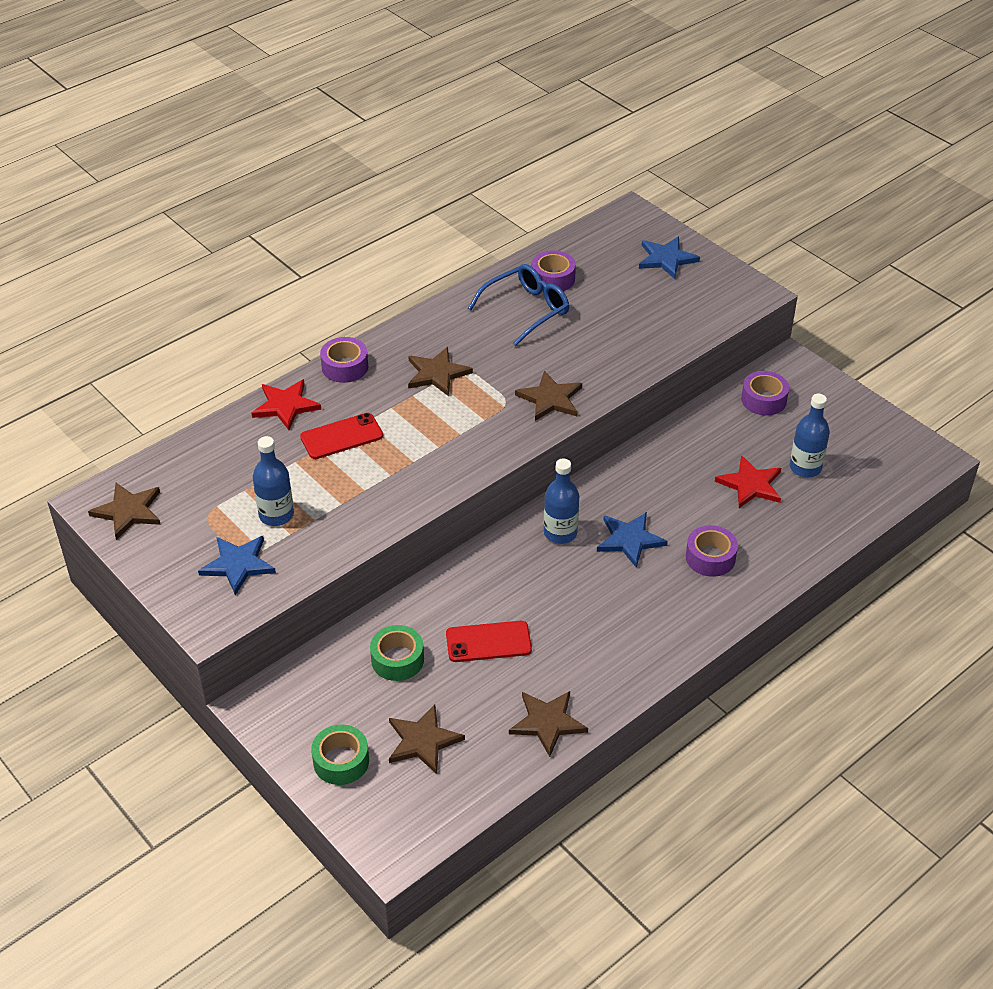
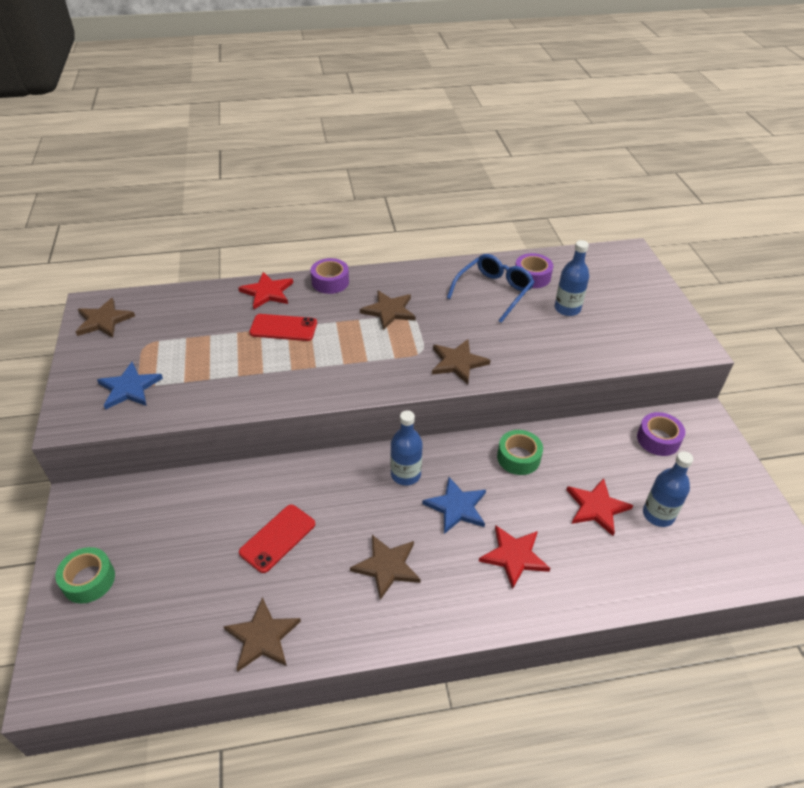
camera: 30 degrees right, 0 degrees up
blue bottle [253,436,294,526] -> blue bottle moved to [555,240,589,316]
green tape [370,625,424,681] -> green tape moved to [497,430,543,475]
brown star [389,705,465,774] -> brown star moved to [350,535,421,600]
red phone [446,621,532,662] -> red phone turned 75 degrees counterclockwise [239,504,315,573]
blue glasses [468,264,569,346] -> blue glasses turned 45 degrees counterclockwise [447,254,534,323]
blue star [639,237,700,279] -> none
purple tape [686,525,738,577] -> red star [479,525,550,589]

